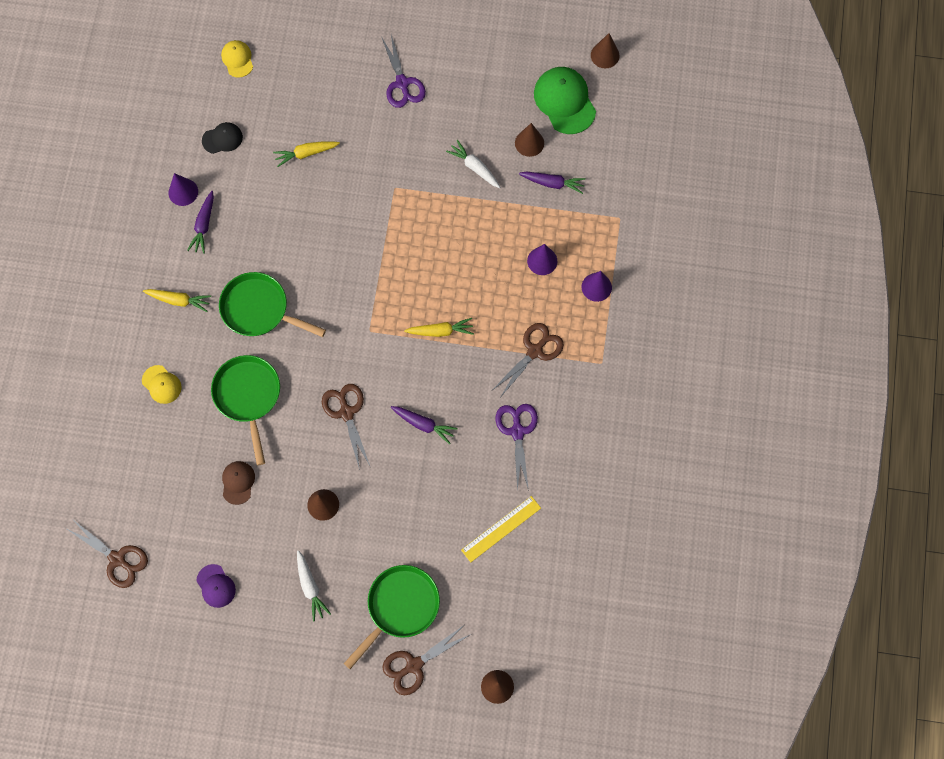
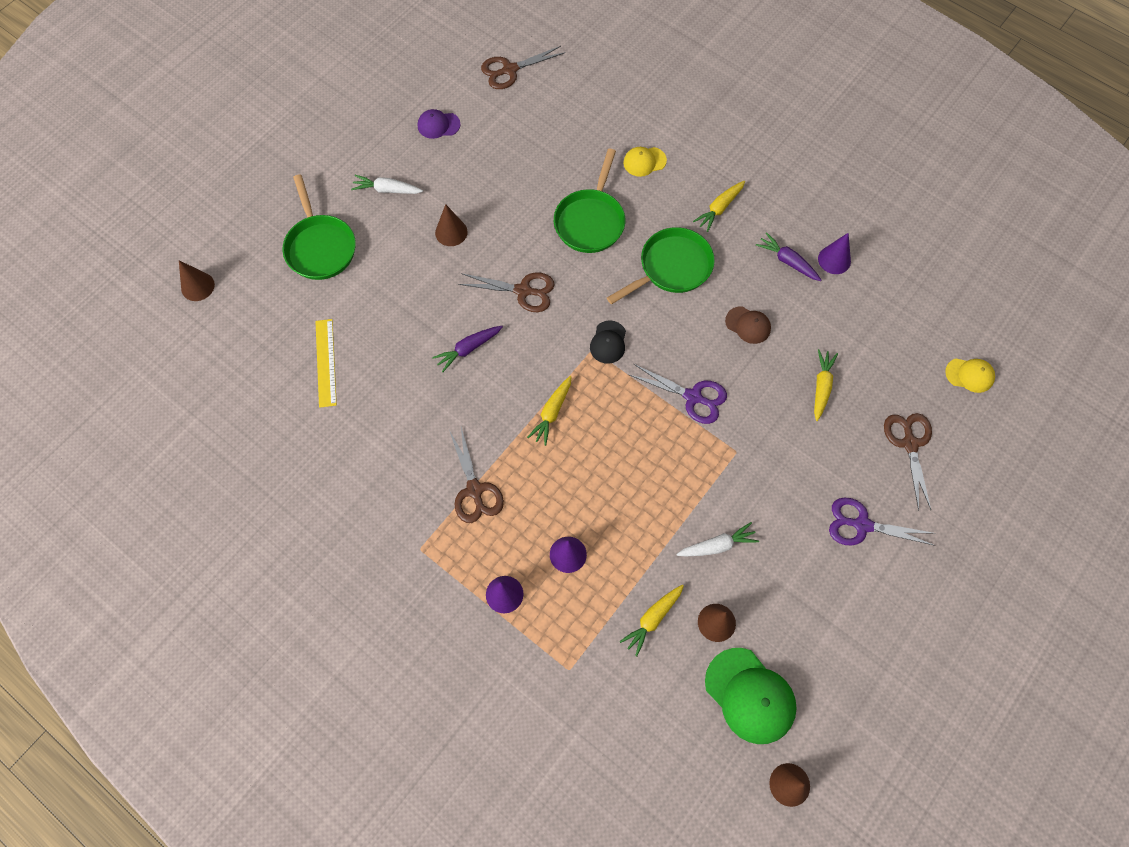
camera: 120 degrees right, 5 degrees down
black cap [202,122,243,154] -> black cap moved to [590,320,626,364]
green pan [211,355,280,465] -> green pan turned 90 degrees clockwise [554,149,625,253]
brown cap [222,461,255,505] -> brown cap moved to [725,306,771,344]
brown scissors [382,625,471,695] -> brown scissors moved to [884,413,932,511]
purple scissors [495,404,538,492] -> purple scissors moved to [630,364,727,424]
purple carrot [519,171,586,194] -> yellow carrot [619,585,684,657]
green cap [534,67,596,134] -> green cap turned 45 degrees clockwise [705,648,797,744]

